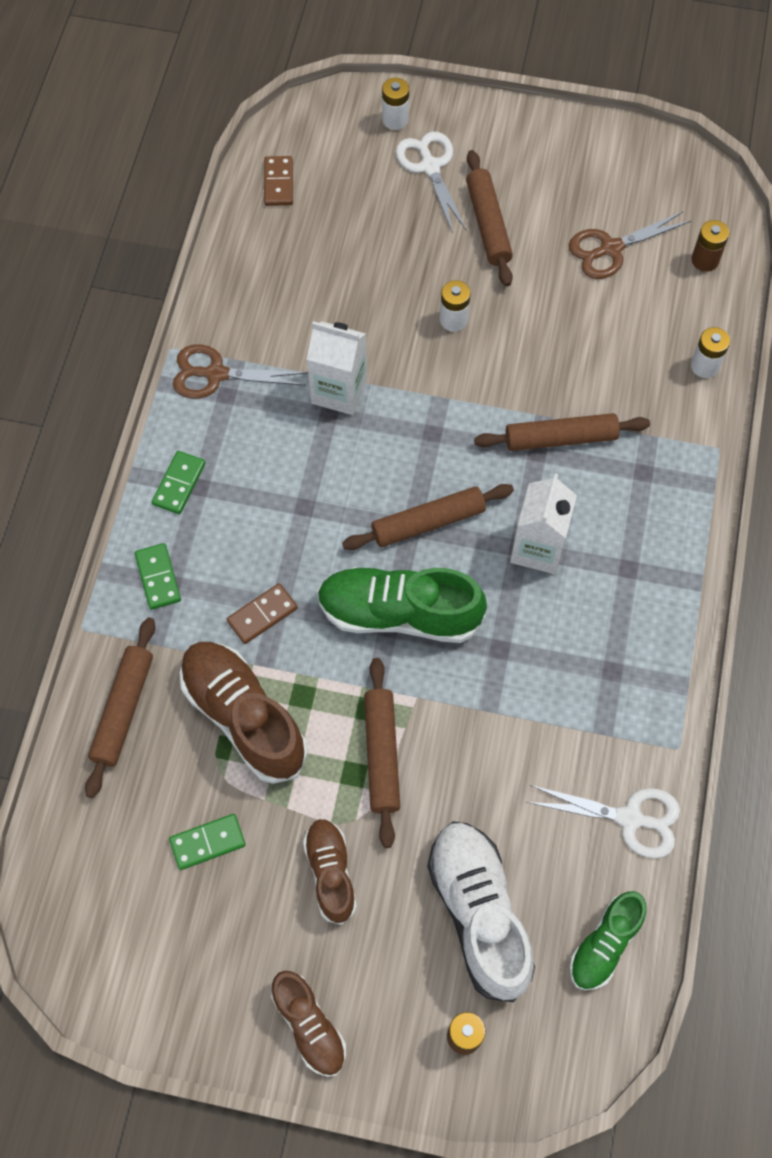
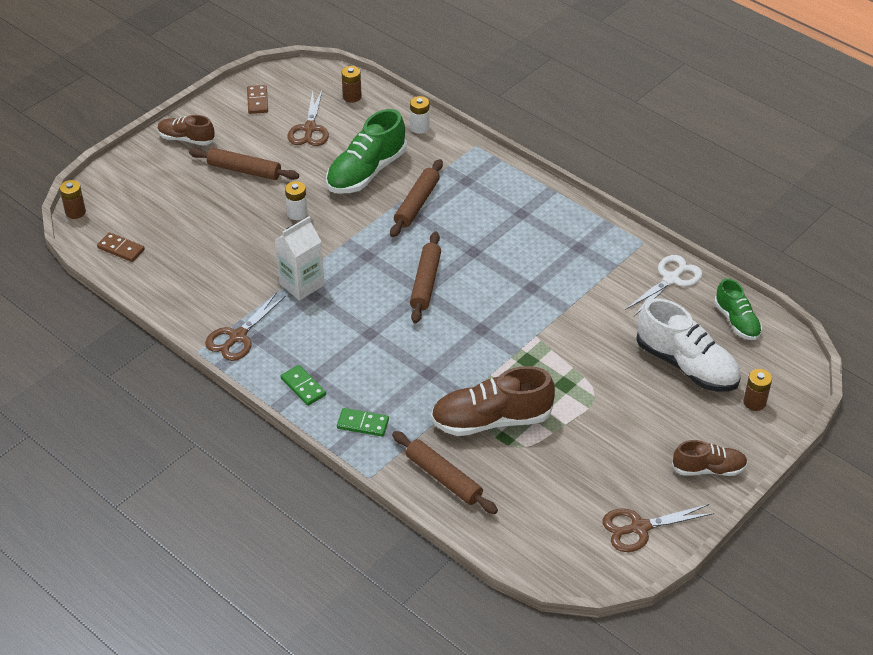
camera: 60 degrees left, 20 degrees down
green domino [169,814,246,870] -> none
brown domino [227,583,298,644] -> brown domino moved to [247,85,268,114]
brown shoe [303,818,357,925] -> brown shoe moved to [157,115,215,145]
green shoe [317,567,487,643] -> green shoe moved to [326,109,407,193]
brown rolling pin [364,658,400,848] -> none
white battery [382,78,409,130] -> none
white scissors [396,132,466,233] -> none
white shoe [427,821,535,1002] -> white shoe turned 150 degrees counterclockwise [636,298,741,391]
white carton [510,474,577,574] -> none
none -> brown battery [60,180,86,219]
none -> brown scissors [603,504,714,552]

